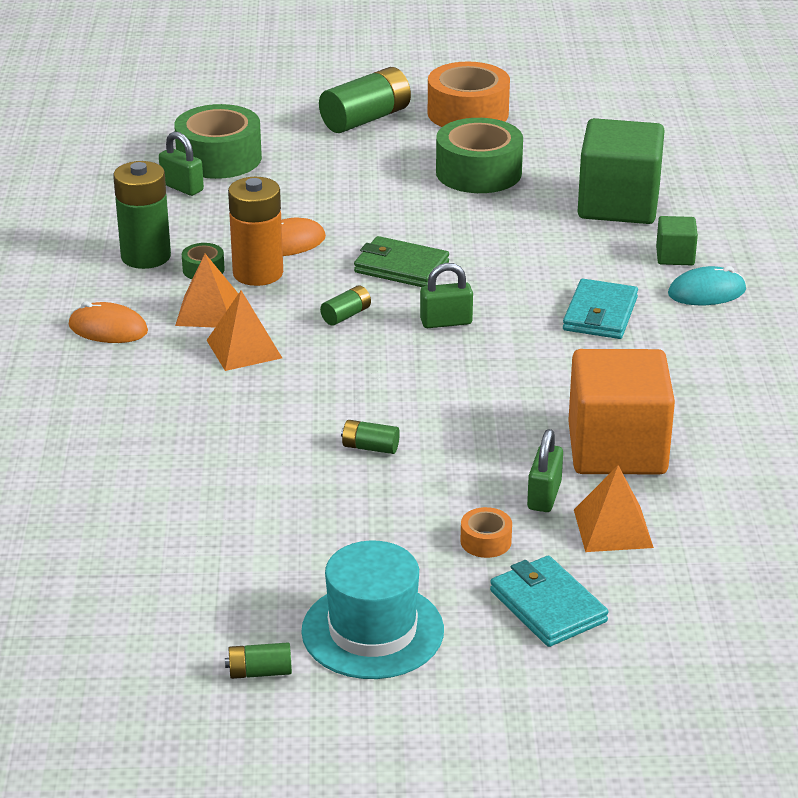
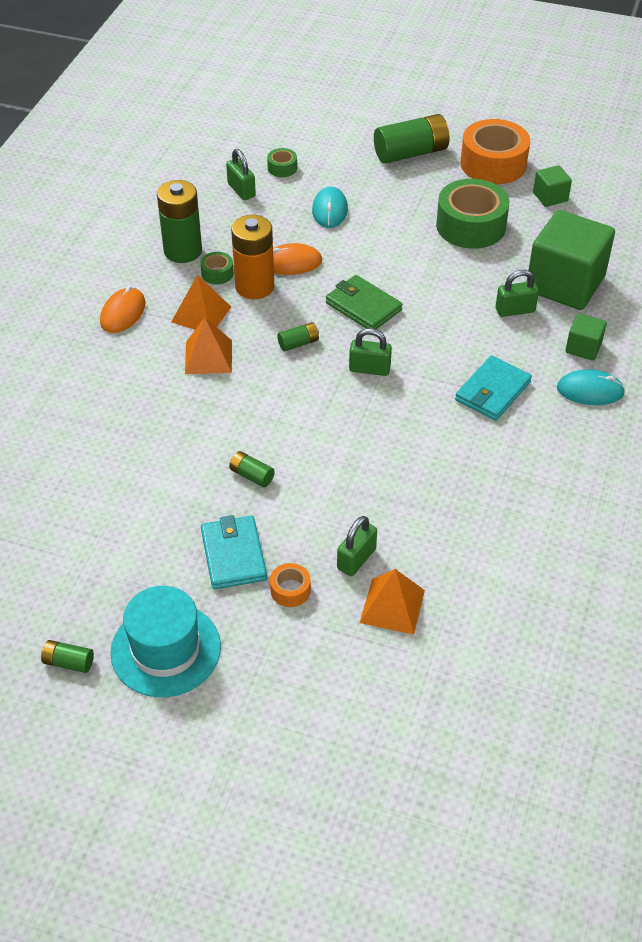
camera: 20 degrees right, 15 degrees up
orange mouse [69,301,148,343] -> orange mouse turned 75 degrees clockwise [100,286,145,333]
green tape [174,104,262,179] -> green tape [267,148,297,177], size x0.45
turquoise wallet [490,556,608,647] -> turquoise wallet moved to [201,515,267,589]
orange cube [568,349,675,474] -> none
none -> turquoise mouse [312,187,348,228]
none -> green padlock [496,270,539,317]
none -> green cube [533,165,572,207]

